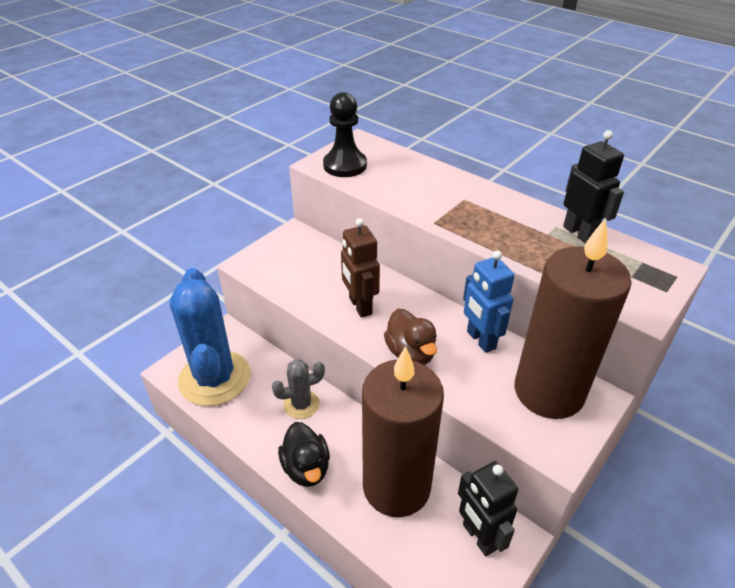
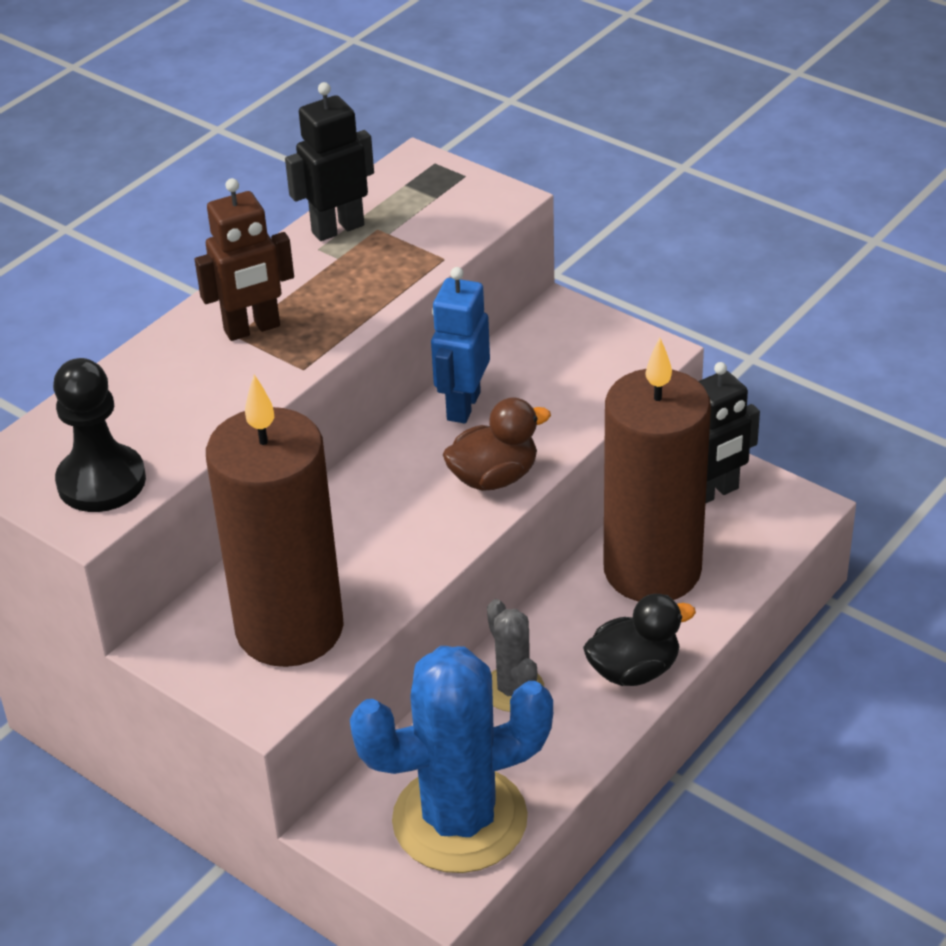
camera: 90 degrees left, 0 degrees up
brown robot [341,218,380,318] -> brown robot moved to [195,178,294,341]
blue robot [463,251,515,353] -> blue robot turned 135 degrees clockwise [431,267,490,423]
brown candle [515,218,632,419] -> brown candle moved to [206,374,344,667]

